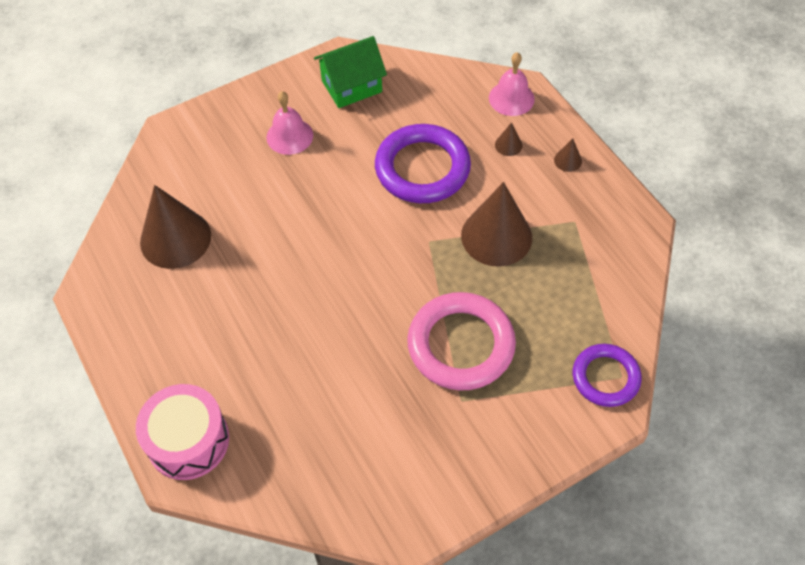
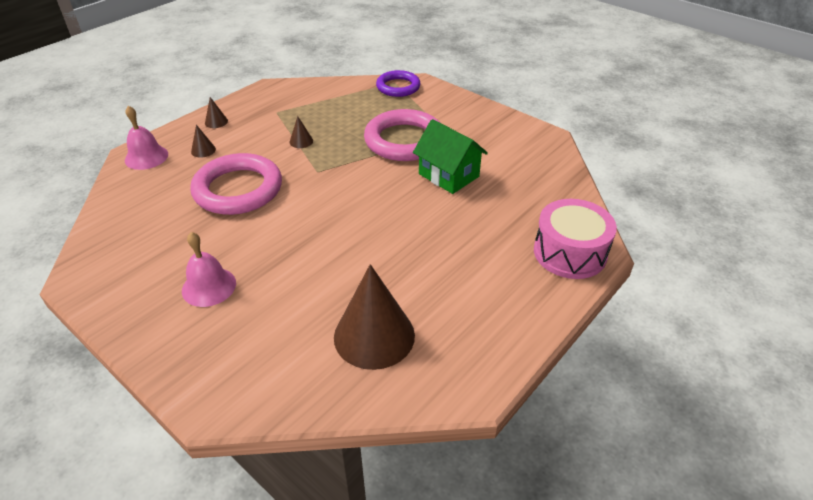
camera: 110 degrees left, 15 degrees down
green house [314,36,387,108] -> green house moved to [413,119,488,194]
purple ring [375,124,471,203] -> pink ring [190,153,282,215]
brown cone [461,182,532,267] -> brown cone [289,116,313,148], size x0.41

